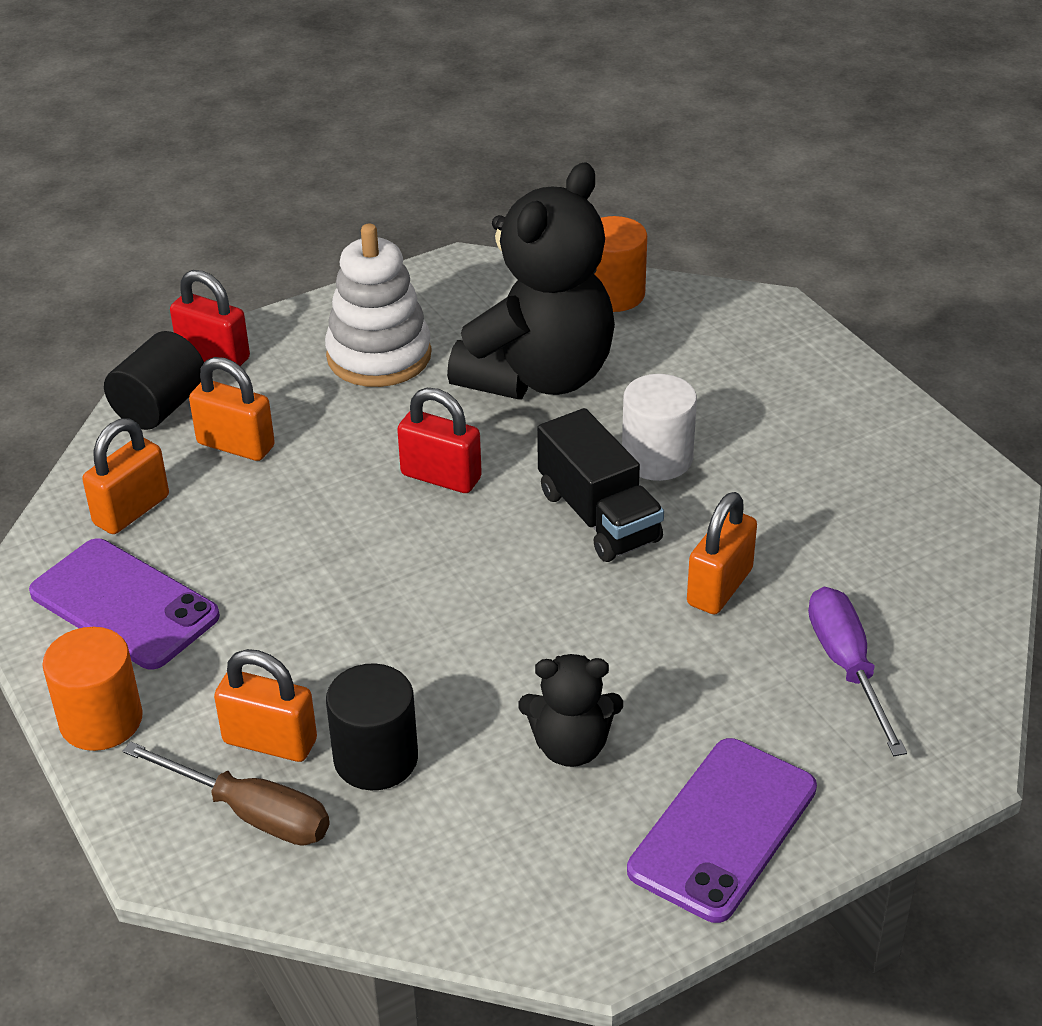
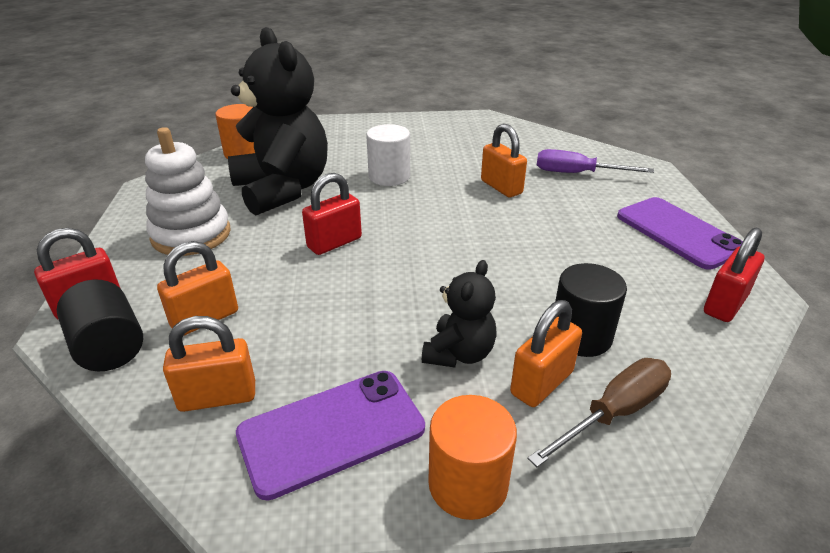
camera: 65 degrees left, 5 degrees down
orange padlock [82,418,169,534] -> orange padlock turned 75 degrees counterclockwise [163,316,255,412]
black teddy bear [519,654,623,767] -> black teddy bear moved to [422,260,497,367]
black truck [537,408,664,562] -> none
none -> red padlock [704,227,764,322]

